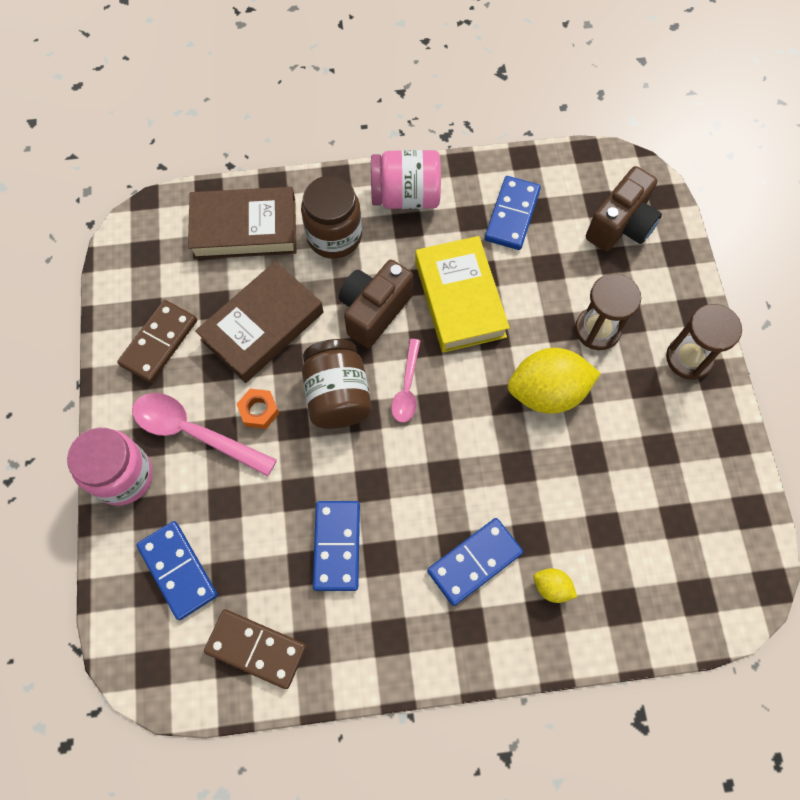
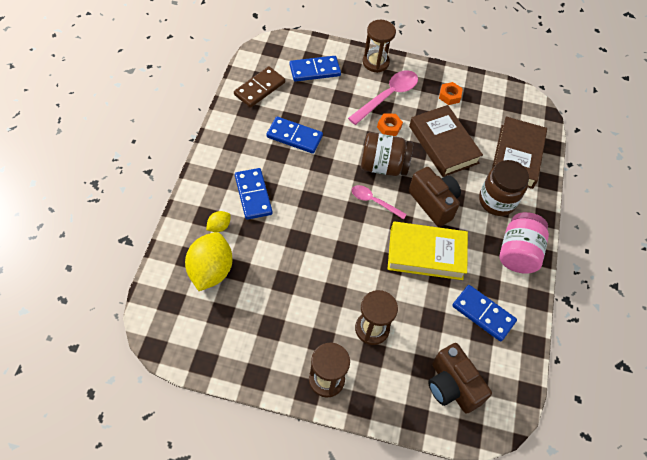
camera: 105 degrees right, 10 degrees down
pink jar [67,428,153,505] -> brown hourglass [362,20,396,73]
brown domino [117,300,197,383] -> orange nut [439,82,463,105]
yellow lemon [508,348,601,414] -> yellow lemon moved to [185,232,232,291]

